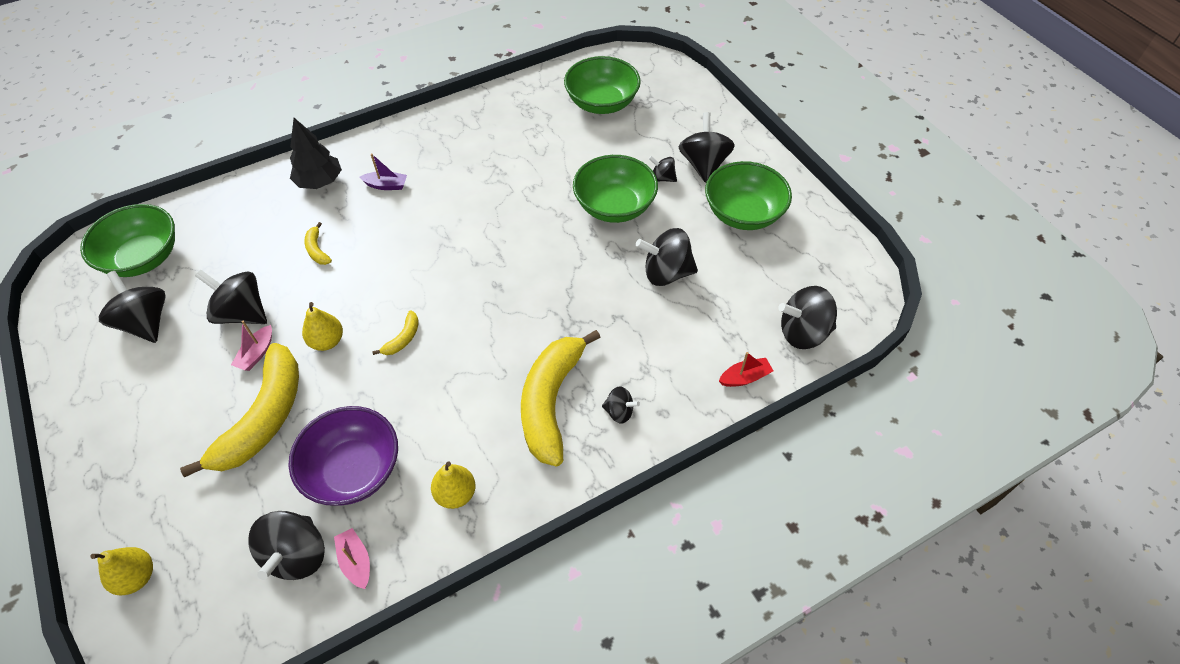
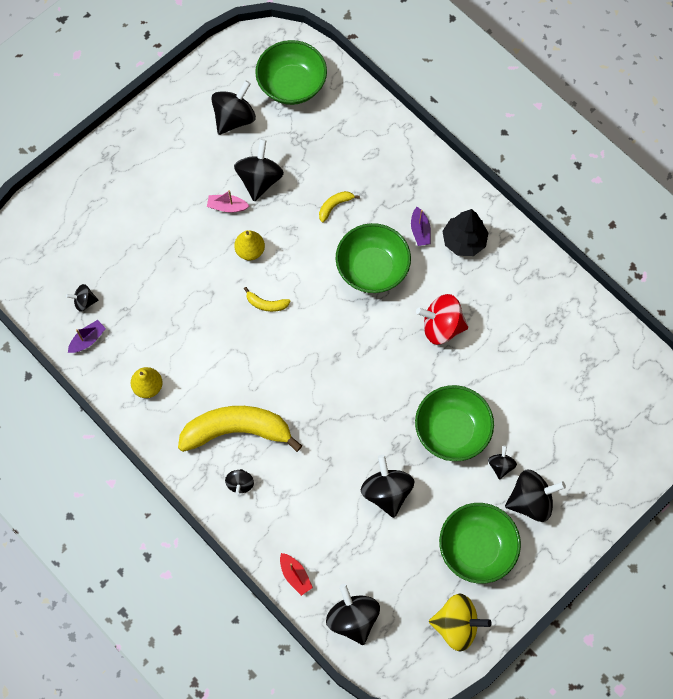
camera: 75 degrees right, 15 degrees up
yellow pear [90,547,153,595] -> none
yellow banana [180,343,299,477] -> none
black spinning top [248,511,325,580] -> black spinning top [66,284,98,312], size x0.54
purple bowl [288,406,398,506] -> none
black tree [290,118,342,189] -> black tree moved to [442,209,489,256]
pink boat [334,528,370,589] -> purple boat [68,320,106,353]
green bowl [564,56,641,114] -> green bowl moved to [336,223,411,293]
none -> red spinning top [416,294,468,345]
none -> yellow spinning top [429,593,492,651]

